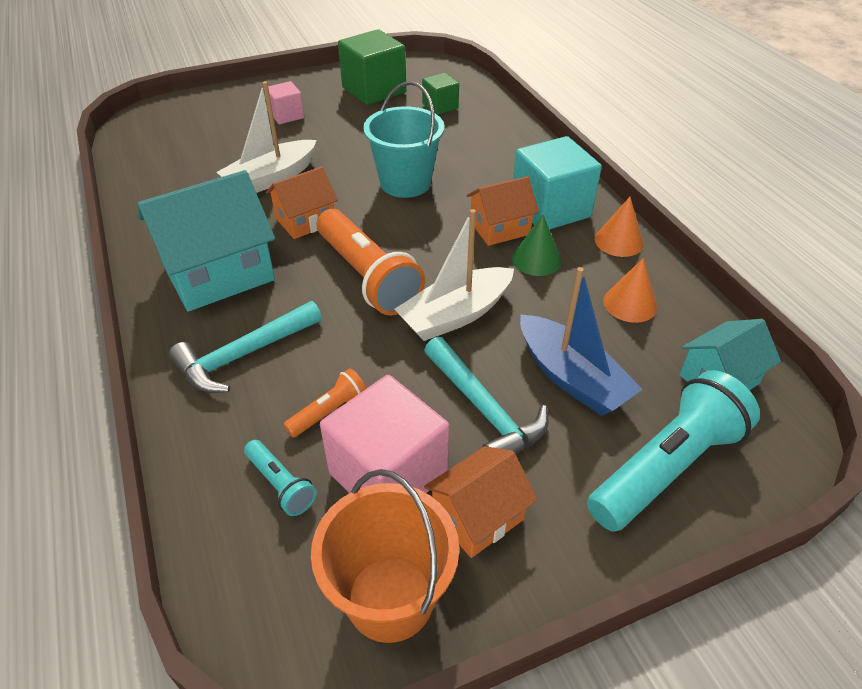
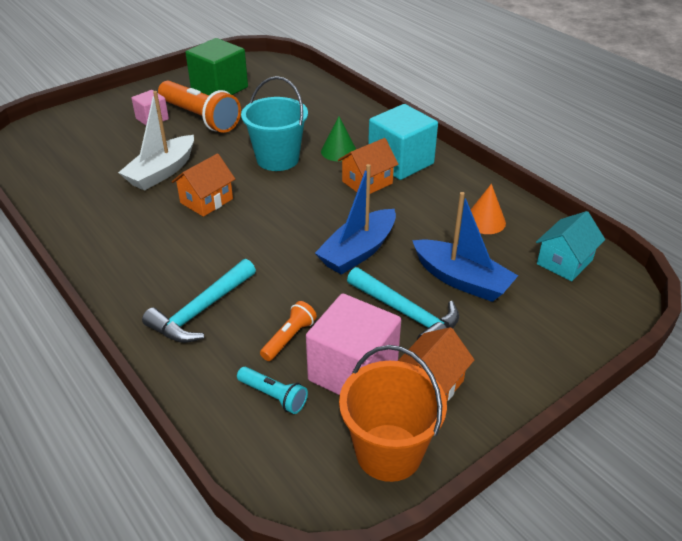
camera: 15 degrees left, 5 degrees down
turquoise house [138,170,275,312] -> none
orange flashlight [317,209,425,316] -> orange flashlight moved to [158,81,241,133]
white boat [394,209,514,341] -> blue boat [315,164,396,275]
green cube [422,73,459,115] -> none
green cone [512,215,562,276] -> green cone moved to [321,116,356,161]
turquoise flashlight [587,370,760,532] -> none
orange cone [595,197,644,257] -> none

